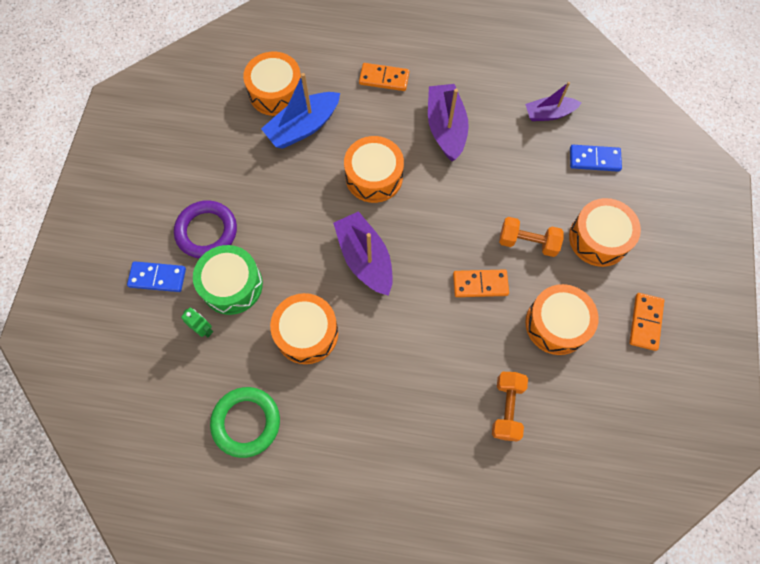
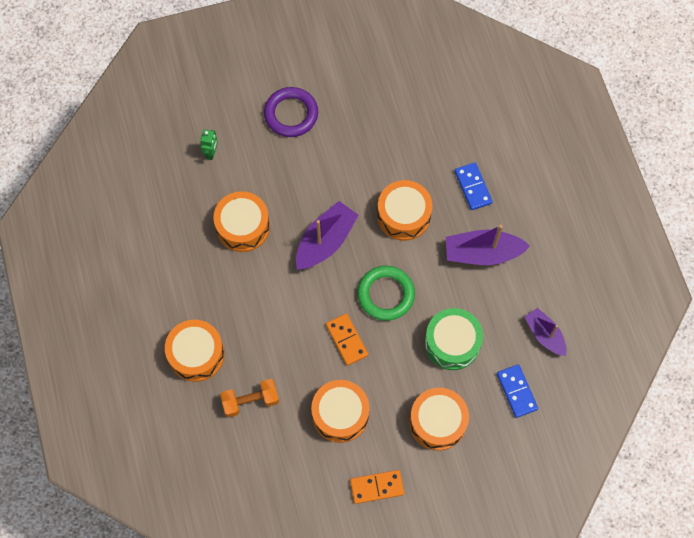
camera: 65 degrees right, 0 degrees up
blue domino [127,261,186,292] -> blue domino moved to [455,162,492,210]
green drum [193,245,263,315] -> green drum moved to [425,308,483,370]
green ring [210,387,280,458] -> green ring moved to [357,266,415,321]
orange drum [243,52,303,116] -> orange drum moved to [165,320,225,382]
blue boat [261,73,340,149] -> none
orange domino [359,63,409,91] -> none
purple boat [428,84,469,161] -> purple boat turned 150 degrees counterclockwise [446,225,530,265]
orange dumbbell [499,217,564,257] -> none

